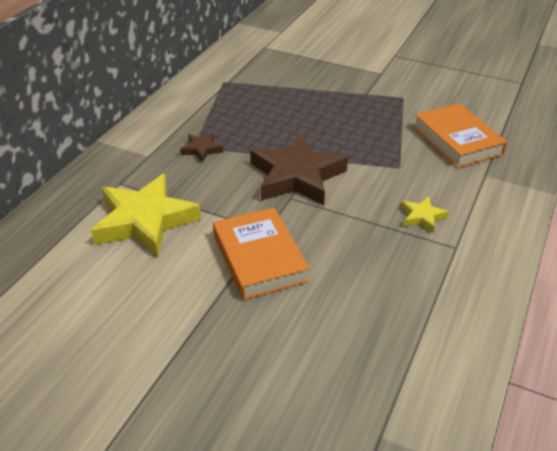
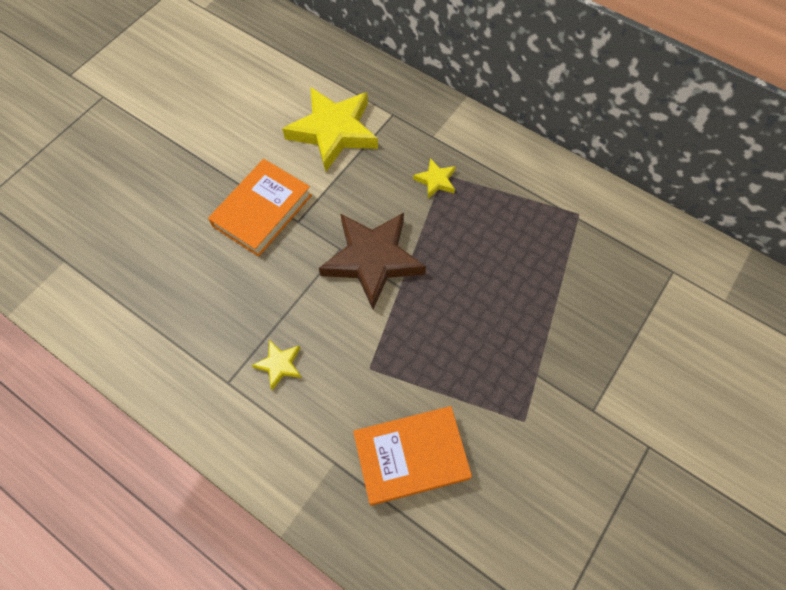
camera: 100 degrees right, 25 degrees up
brown star [180,133,223,162] -> yellow star [413,158,456,199]
orange book [213,208,310,300] -> orange book turned 45 degrees counterclockwise [208,159,312,257]

